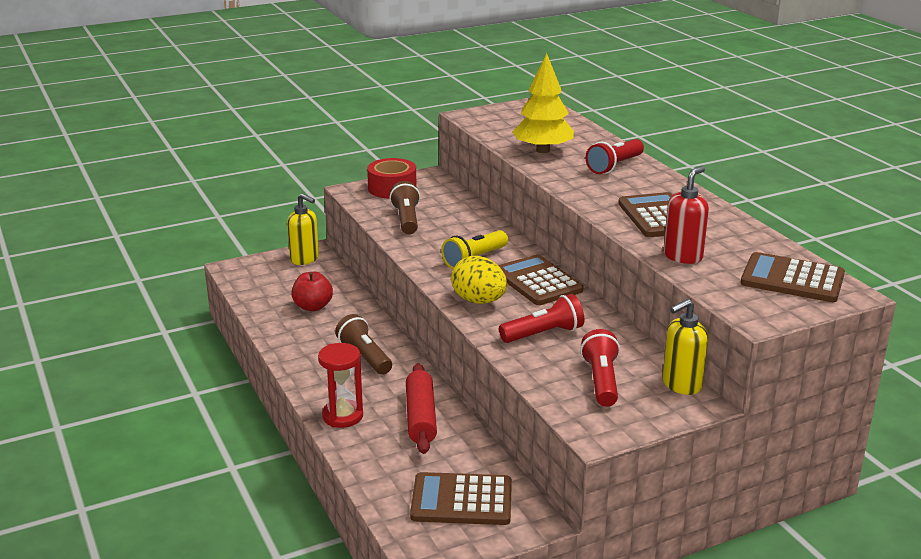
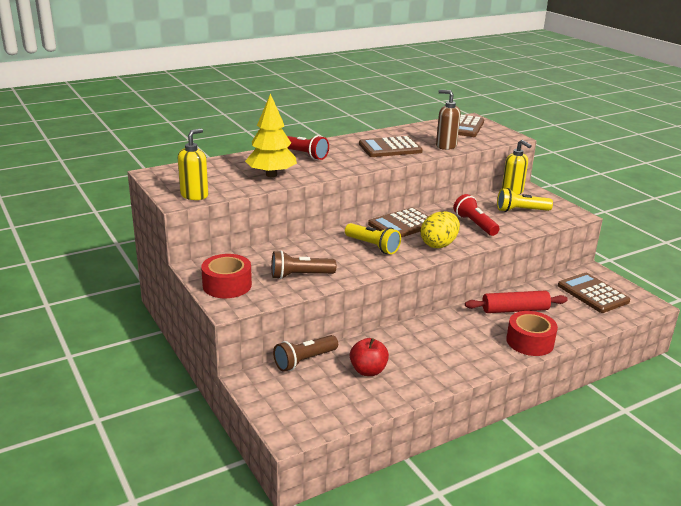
camera: 95 degrees left, 0 degrees up
yellow soap dispenser [287,193,319,265] -> yellow soap dispenser moved to [178,128,208,200]
red hourglass [318,343,363,428] -> red tape [506,311,558,356]
brown flashlight [335,314,392,375] -> brown flashlight moved to [273,335,338,372]
brown calculator [410,472,512,525] -> brown calculator turned 150 degrees clockwise [558,273,630,313]
red flashlight [580,329,620,407] -> yellow flashlight [497,188,553,212]
red soap dispenser [663,166,709,264] -> brown soap dispenser [436,90,461,150]

